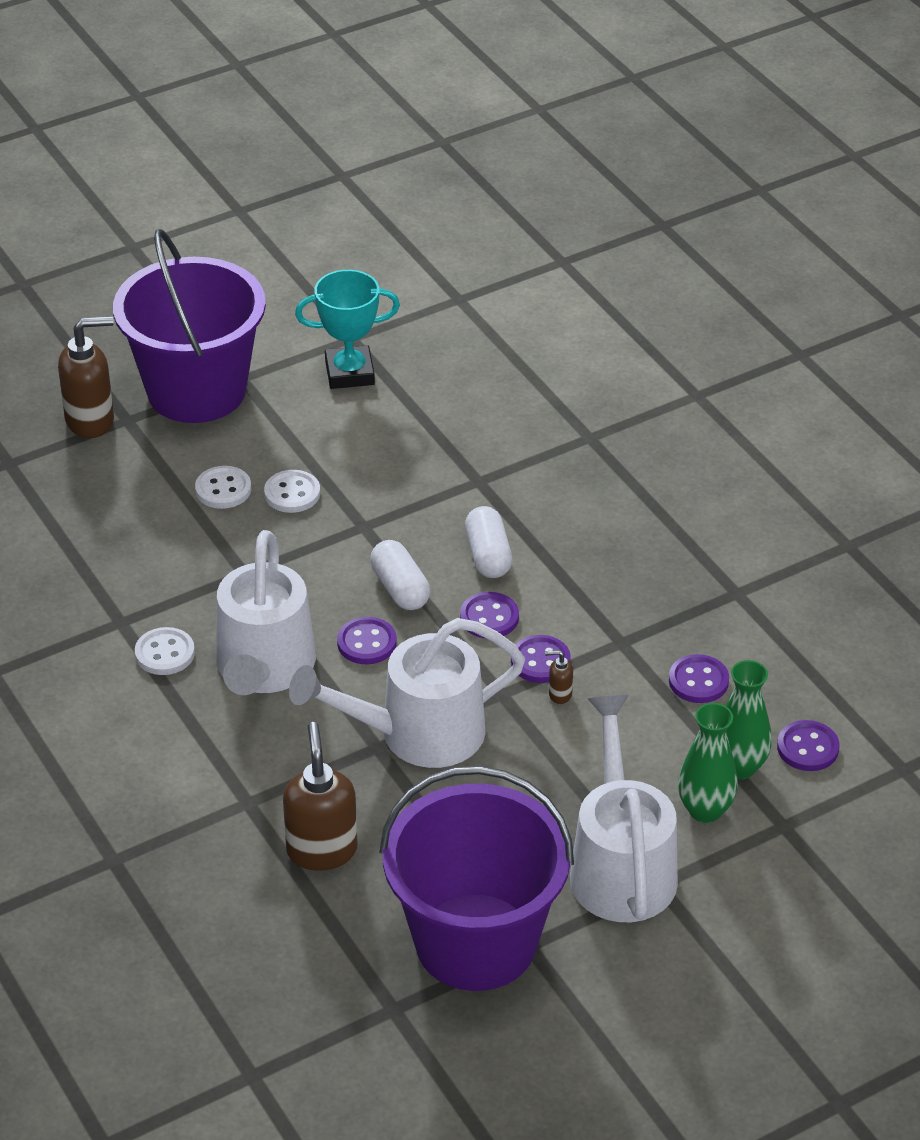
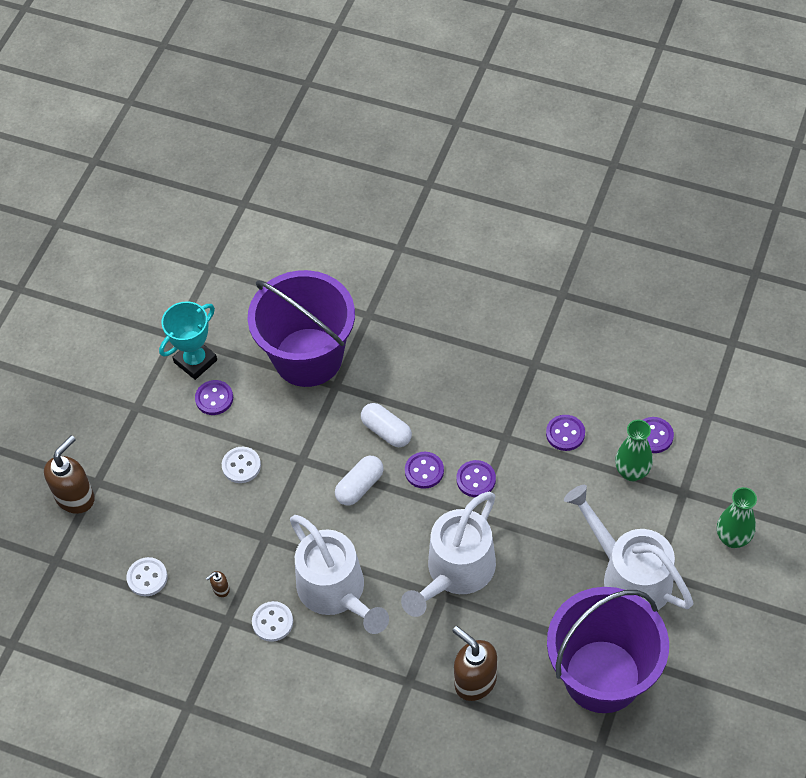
camera: 35 degrees left, 15 degrees up
purple bucket [113,229,266,423] -> purple bucket moved to [248,270,355,387]
white button [195,466,251,509] -> white button moved to [127,557,168,596]
purple button [337,617,397,664] -> purple button moved to [195,380,233,415]
white capsule [370,540,430,610] -> white capsule turned 75 degrees counterclockwise [335,456,384,505]
brown soap dispenser [545,650,573,704] -> brown soap dispenser moved to [206,571,230,597]
green vase [678,703,738,823] -> green vase moved to [717,487,757,548]

